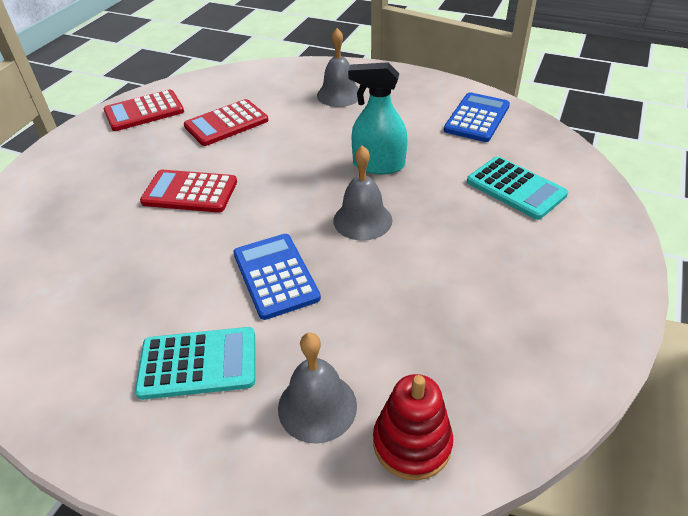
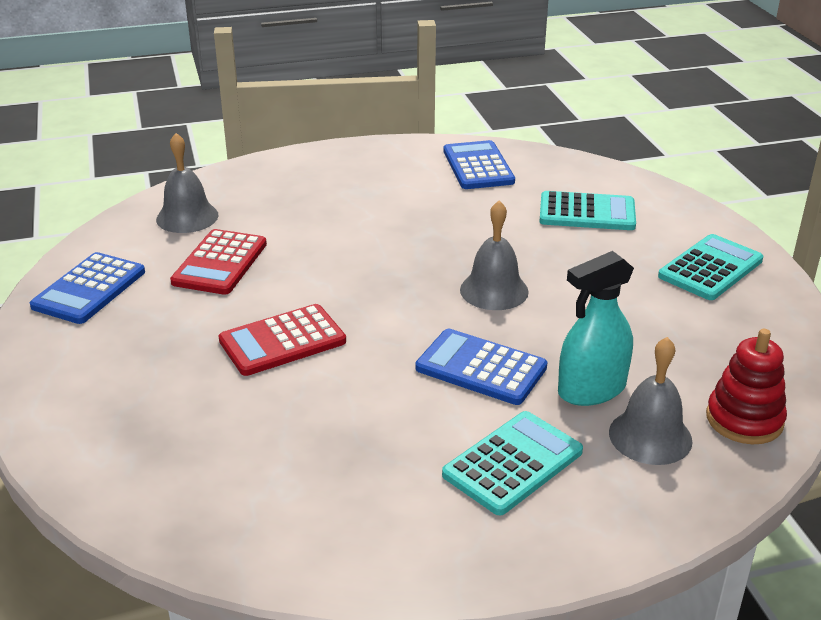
camera: 40 degrees left, 10 degrees down
red calculator [104,89,184,131] -> blue calculator [30,252,145,324]
grey bell [317,28,359,107] -> grey bell moved to [156,133,219,233]
turquoise spray bottle [348,62,408,174] -> turquoise spray bottle moved to [558,251,634,406]
none -> turquoise calculator [658,234,763,300]

